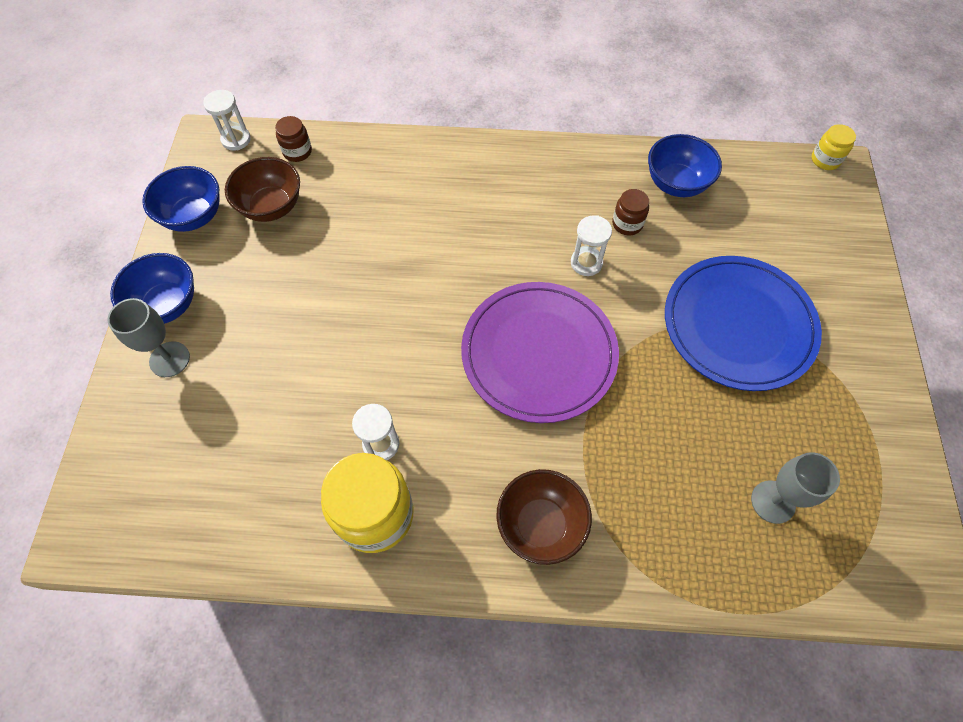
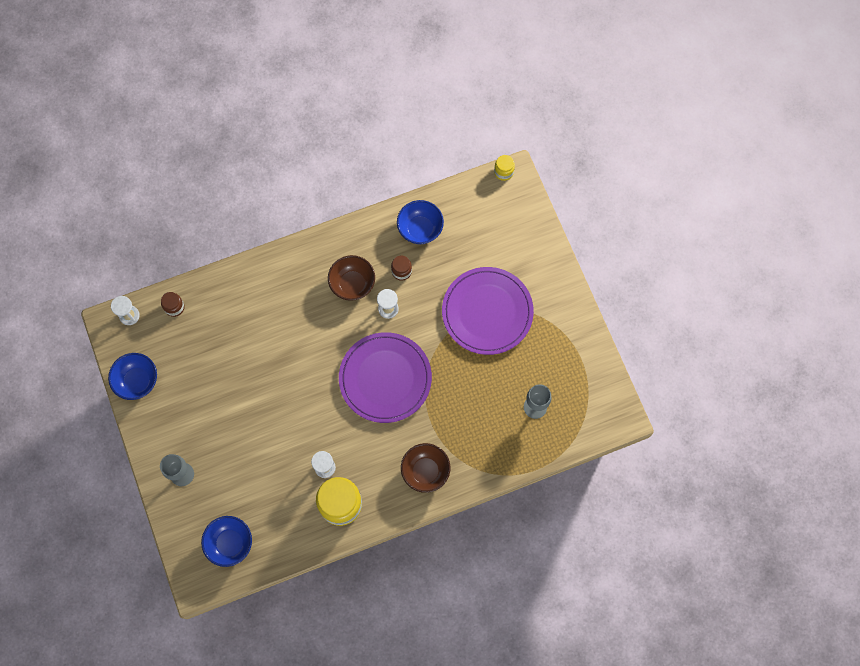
camera: 25 degrees left, 10 degrees up
blue bowl [110,253,194,324] -> blue bowl moved to [201,516,252,567]
brown bowl [225,157,300,222] -> brown bowl moved to [328,255,375,301]
blue plate [665,256,822,391] -> purple plate [442,267,534,355]

